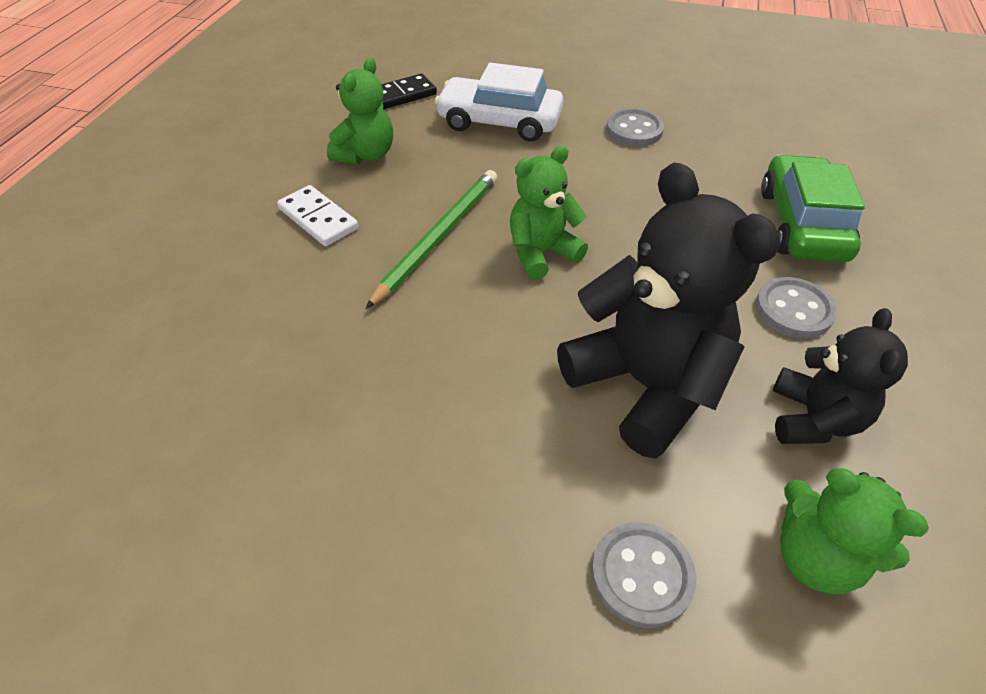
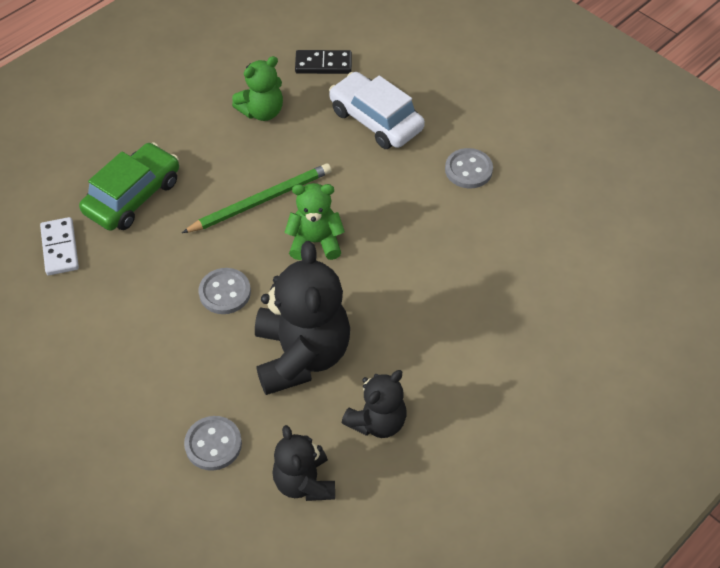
camera: 30 degrees right, 5 degrees up
white domino [277,185,359,246] -> white domino moved to [40,217,79,275]
grey button [755,277,837,338] -> grey button moved to [199,268,251,314]
green car [761,155,865,262] -> green car moved to [79,142,179,231]
green teddy bear [780,468,929,594] -> black teddy bear [272,425,335,501]

